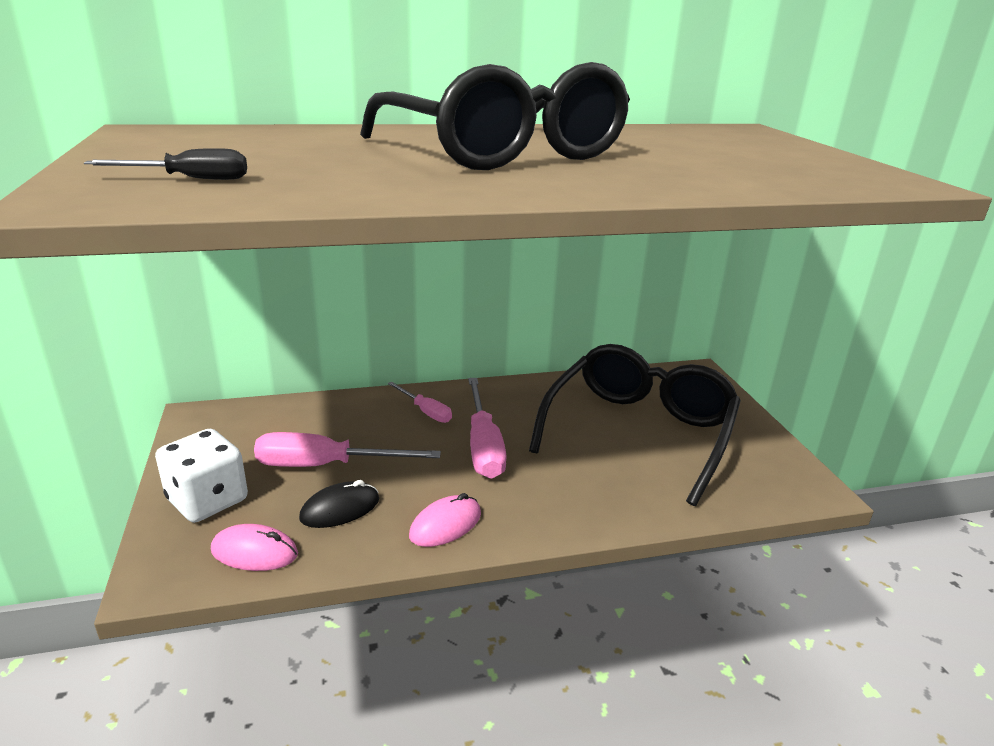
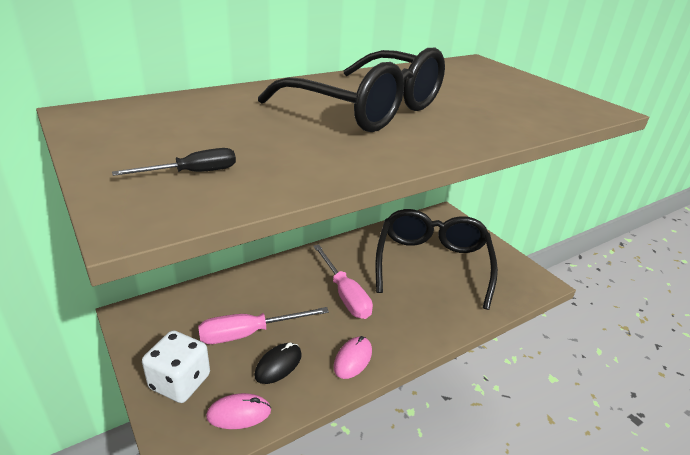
camera: 20 degrees left, 5 degrees up
pink screwdriver [388,382,452,423] -> none

